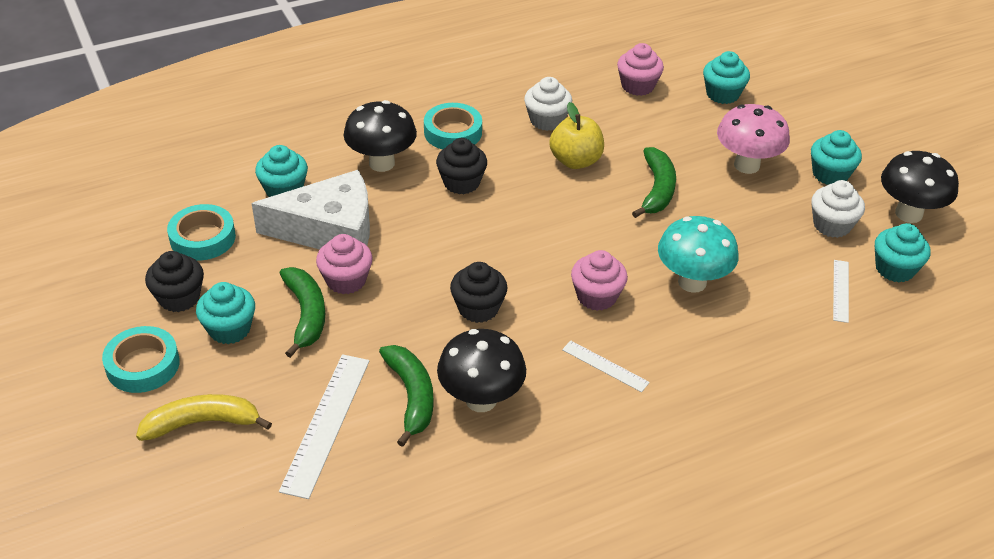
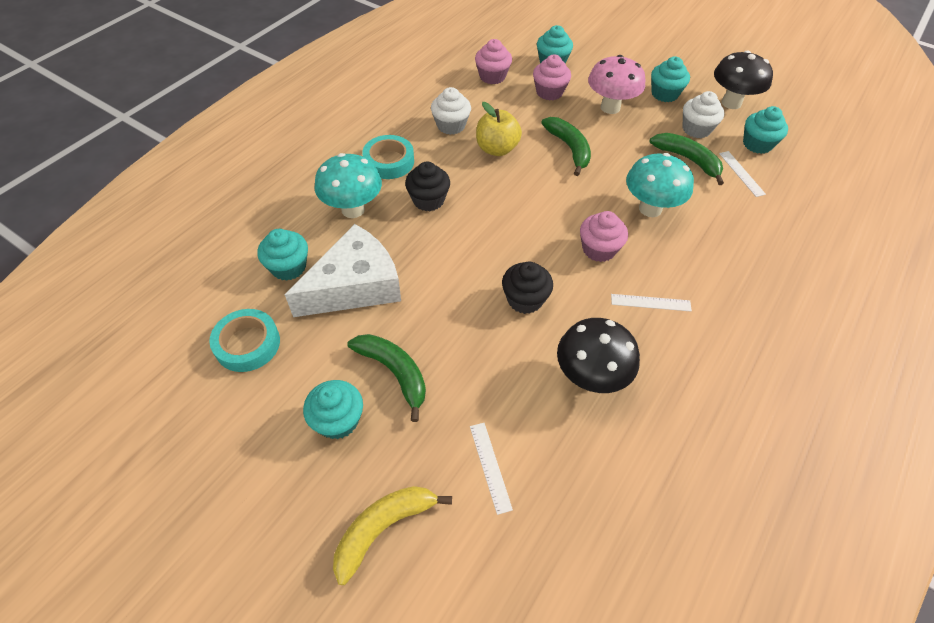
camera: 30 degrees left, 10 degrees up
turquoise tape [102,326,180,393] -> none
black cupcake [145,251,204,312] -> none
white ruler [279,354,369,499] -> white ruler [470,423,513,515], size x0.54
pink cupcake [316,234,373,294] -> pink cupcake moved to [533,55,571,100]
black mushroom [344,100,417,172] -> turquoise mushroom [314,153,382,218]
green banana [379,345,434,447] -> green banana moved to [650,133,724,185]

